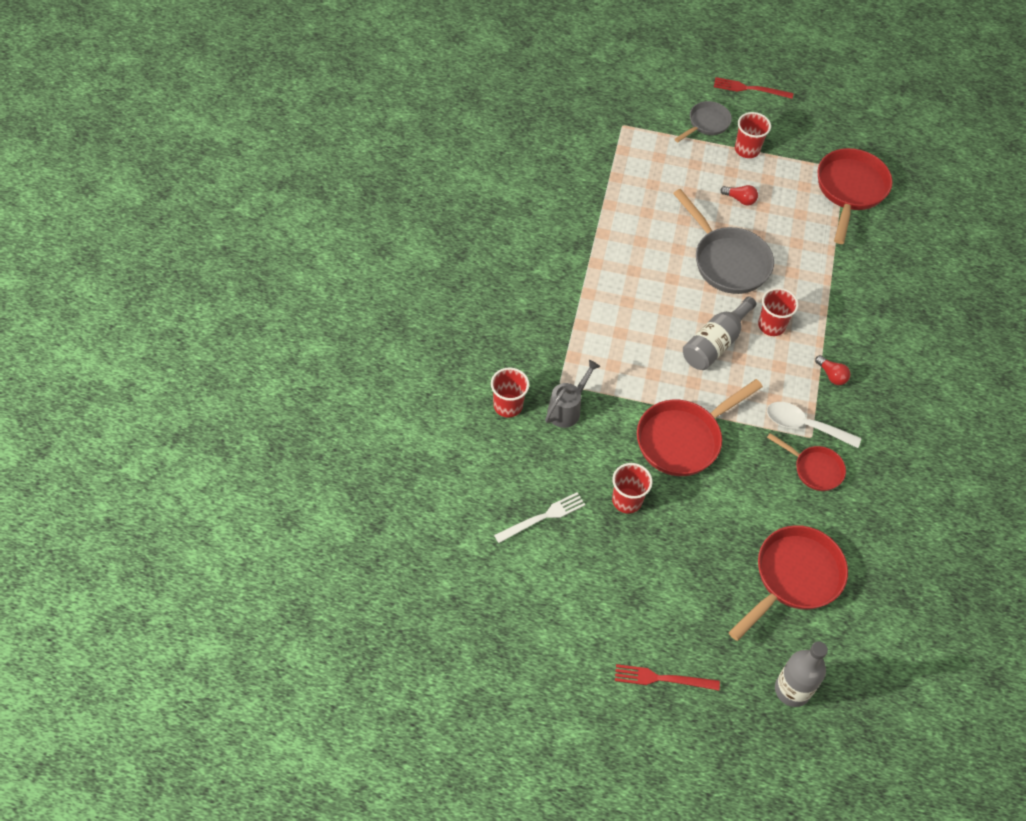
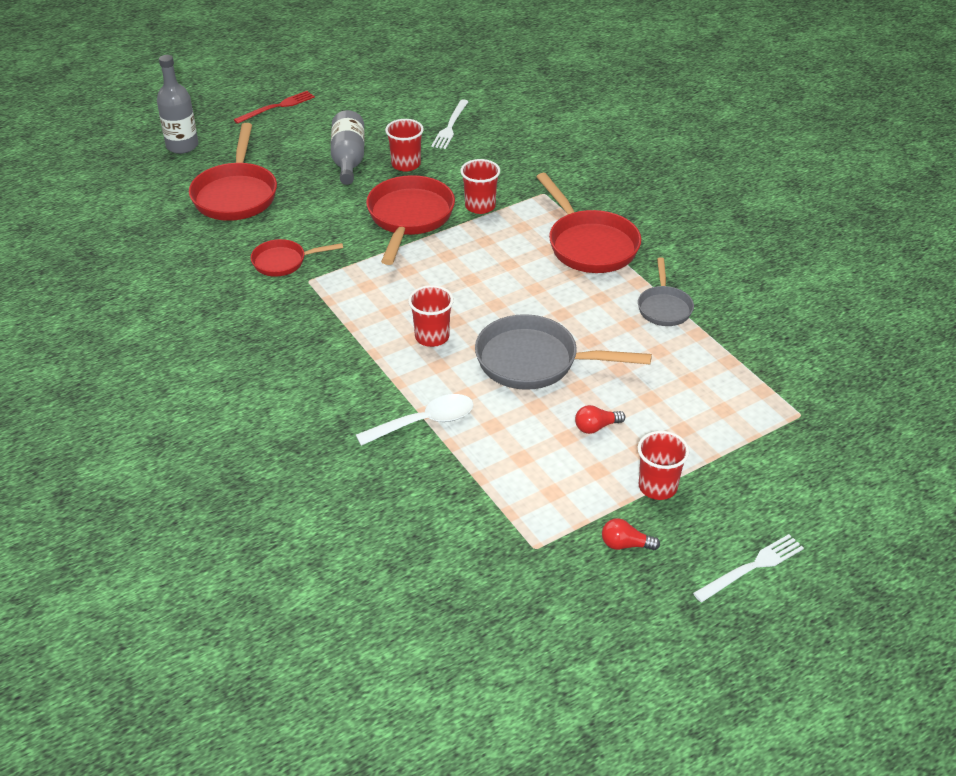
camera: 140 degrees right, 15 degrees down
red cup [491,368,529,418] -> red cup moved to [460,159,500,214]
grey watering can [545,360,600,428] -> none
grey pan [674,101,732,142] -> grey pan moved to [638,257,694,326]
grey bottle [683,297,756,370] -> grey bottle moved to [331,110,364,185]
red fork [714,77,793,99] -> white fork [693,534,804,602]
white spoon [767,402,861,448] -> white spoon moved to [356,394,474,446]
red light bulb [815,355,851,385] -> red light bulb moved to [602,518,660,550]
red pan [817,148,893,244] -> red pan moved to [536,173,641,273]

